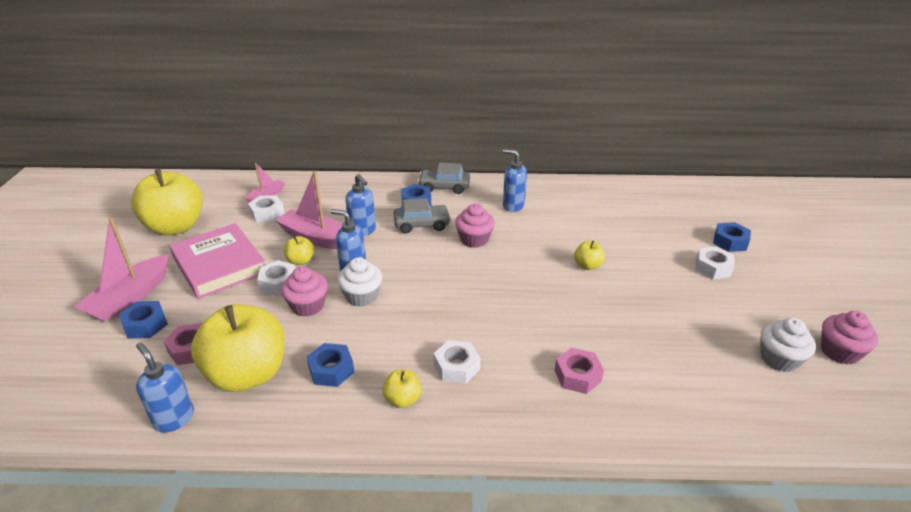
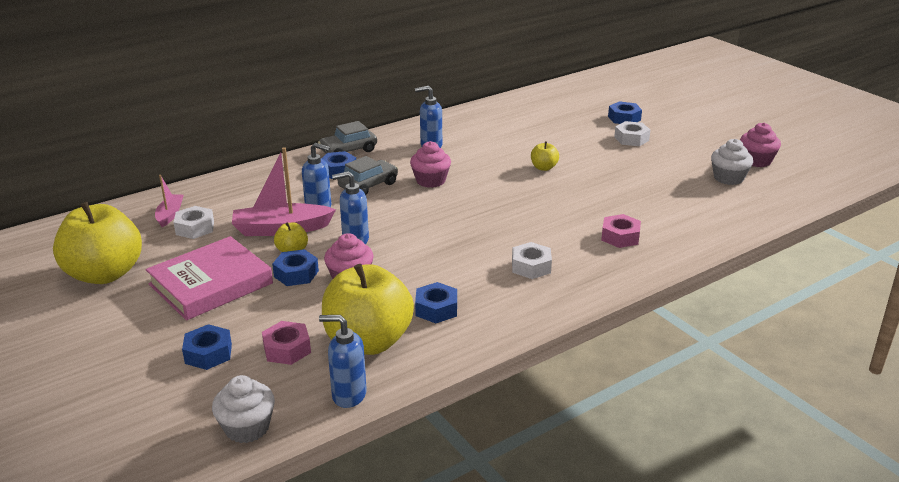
camera: 35 degrees left, 5 degrees down
pink boat [74,217,169,322] -> none
pink book [169,223,265,299] -> pink book turned 60 degrees counterclockwise [146,236,273,320]
white nut [258,260,296,296] -> blue nut [272,249,319,286]
white cupcake [337,257,382,307] -> white cupcake moved to [212,375,275,443]
yellow apple [382,370,422,408] -> none

